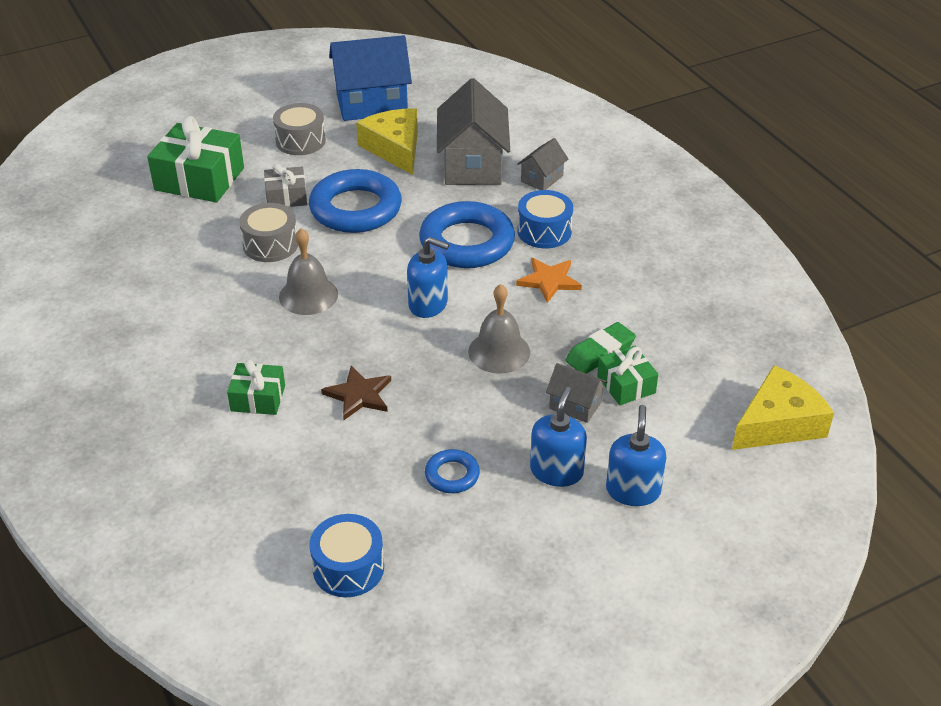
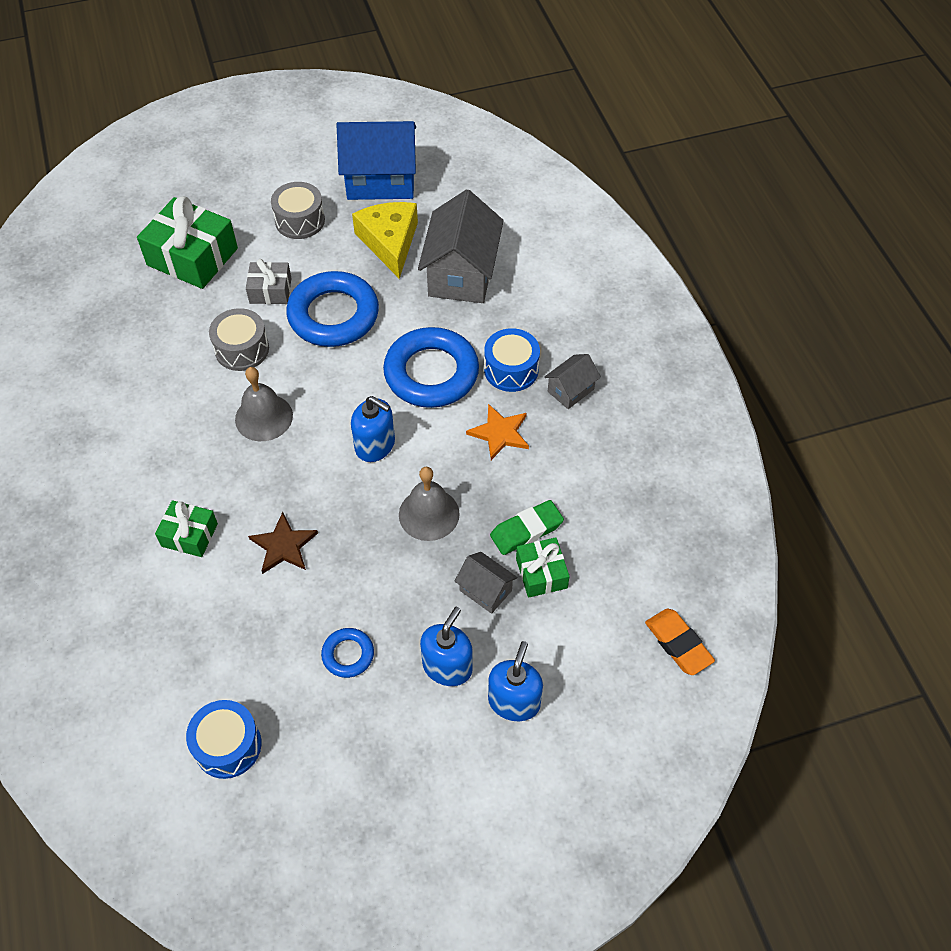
camera: 10 degrees right, 15 degrees up
grey house [517,138,568,190] -> grey house moved to [544,354,601,409]
yellow cheese [732,365,834,450] -> orange eraser [645,608,715,675]

